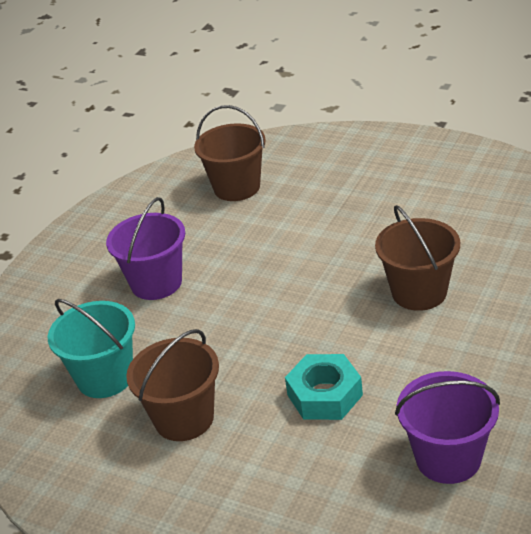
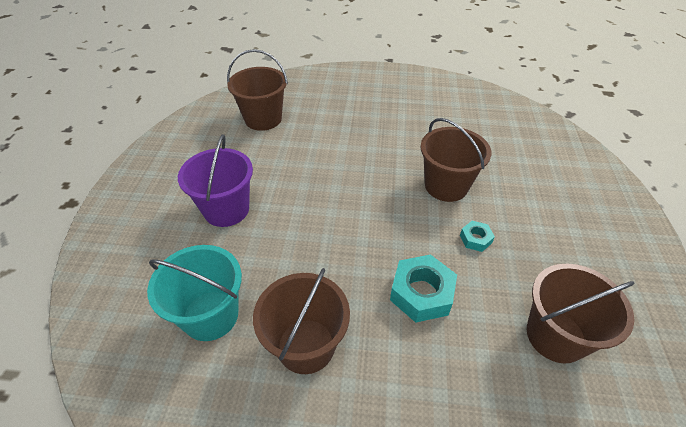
camera: 25 degrees left, 10 degrees up
purple bucket [395,371,500,484] -> brown bucket [527,264,634,363]
none -> turquoise nut [460,221,495,252]

